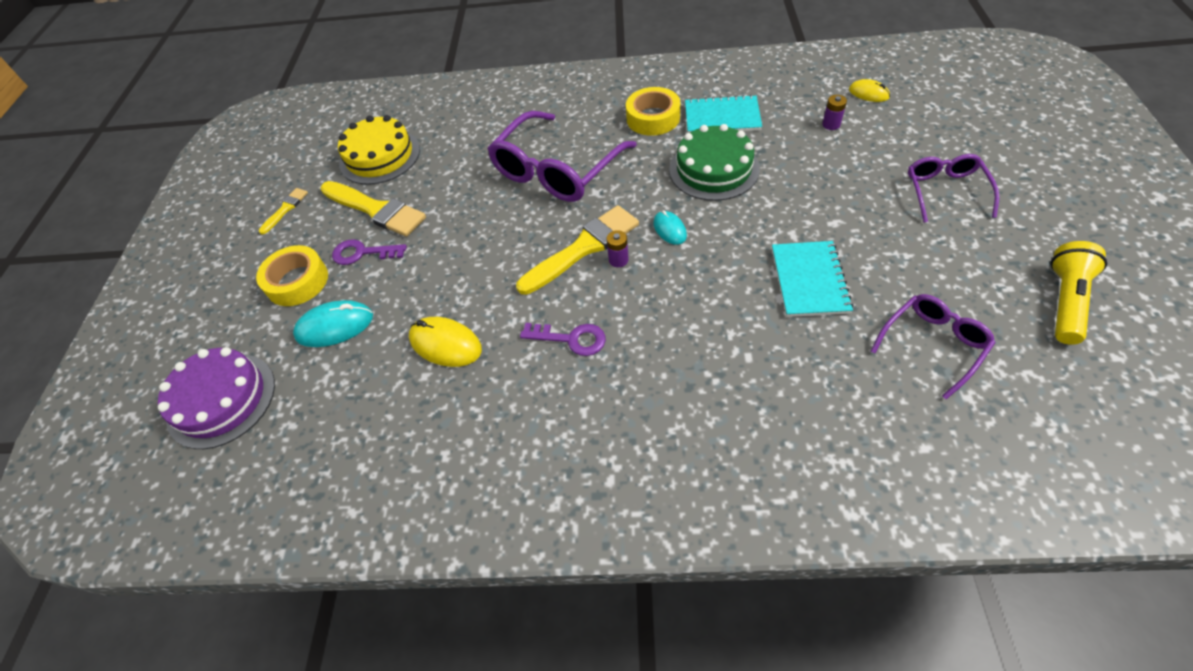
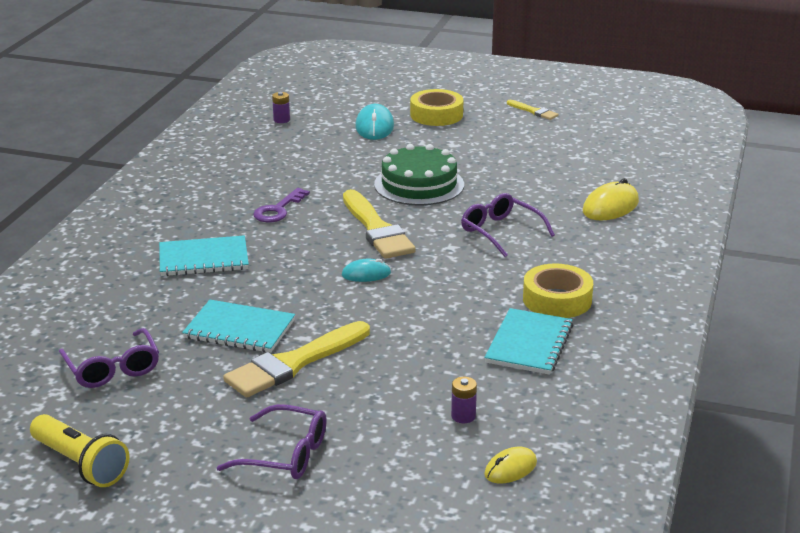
camera: 100 degrees right, 25 degrees down
purple cake [158,347,275,449] -> none
yellow brush [320,181,426,237] -> yellow brush moved to [223,321,370,397]
purple key [332,239,407,265] -> none
yellow cake [338,115,420,185] -> none
yellow mouse [409,317,482,367] -> yellow mouse moved to [583,178,639,220]
purple glasses [488,111,637,202] -> purple glasses [461,193,555,257], size x0.57
purple battery [606,230,629,267] -> purple battery moved to [272,92,290,123]
green cake [669,124,760,201] -> green cake moved to [374,144,464,206]
none -> turquoise notebook [159,235,249,276]

